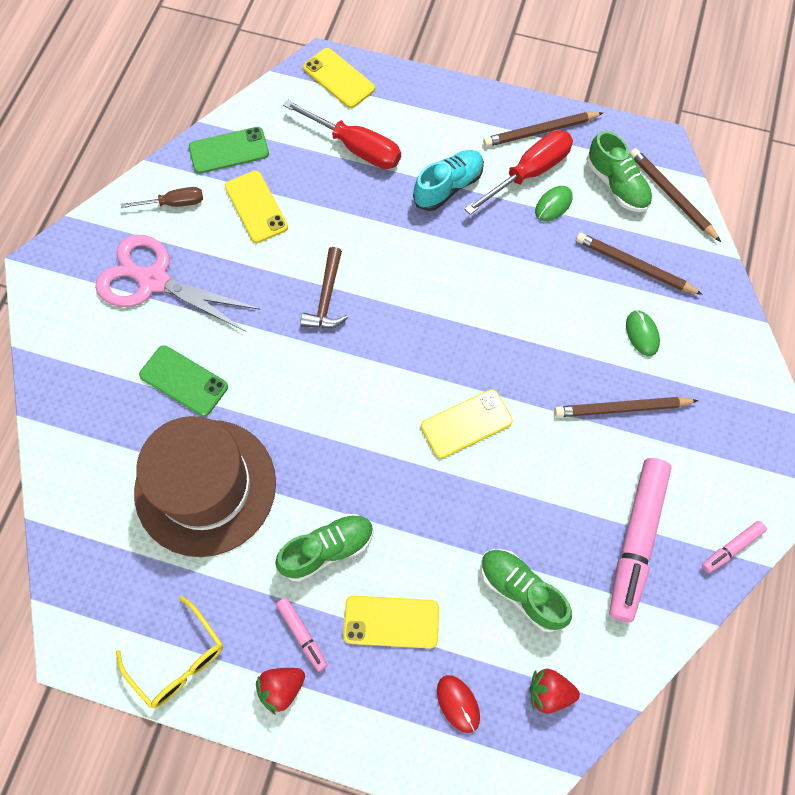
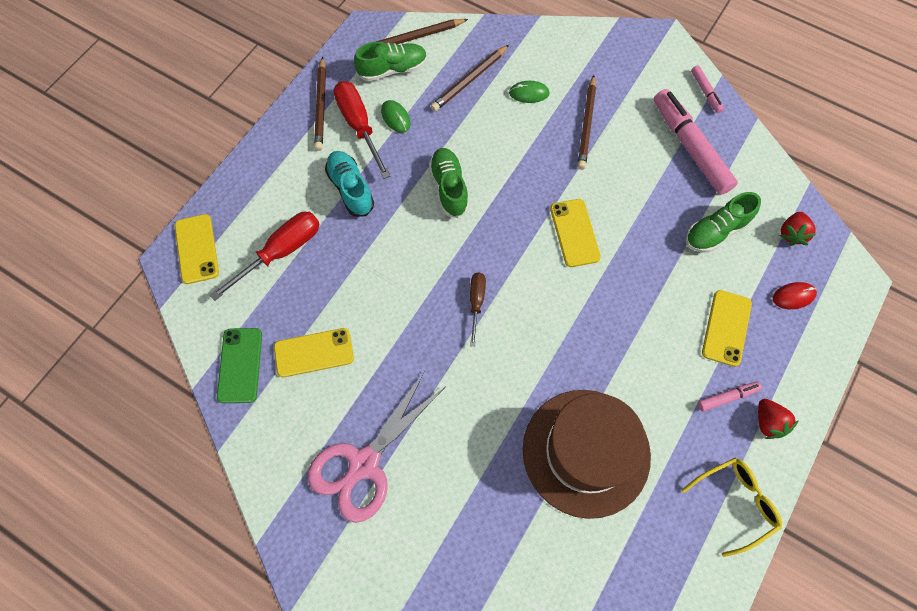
camera: 75 degrees left, 0 degrees up
brown screwdriver [121,187,203,208] -> brown screwdriver moved to [470,273,486,347]
green phone [139,345,228,416] -> none
green shoe [275,514,374,582] -> green shoe moved to [429,148,469,218]
brown hammer [300,247,348,328] -> none
yellow phone [303,48,375,108] -> yellow phone turned 75 degrees counterclockwise [175,214,219,284]
pink marker [609,458,672,622] -> pink marker turned 150 degrees counterclockwise [654,89,738,195]

